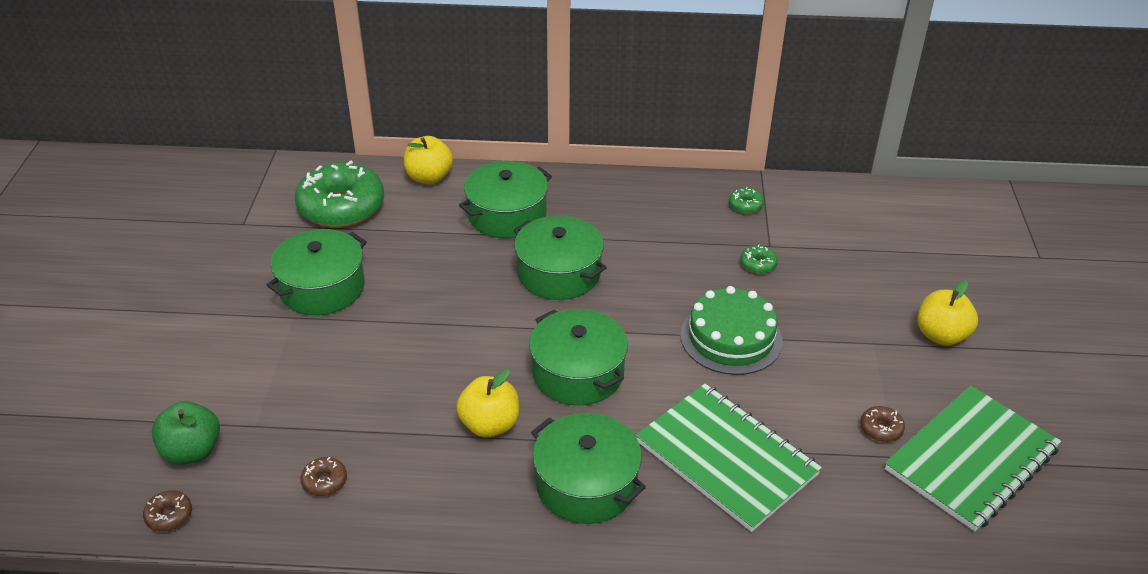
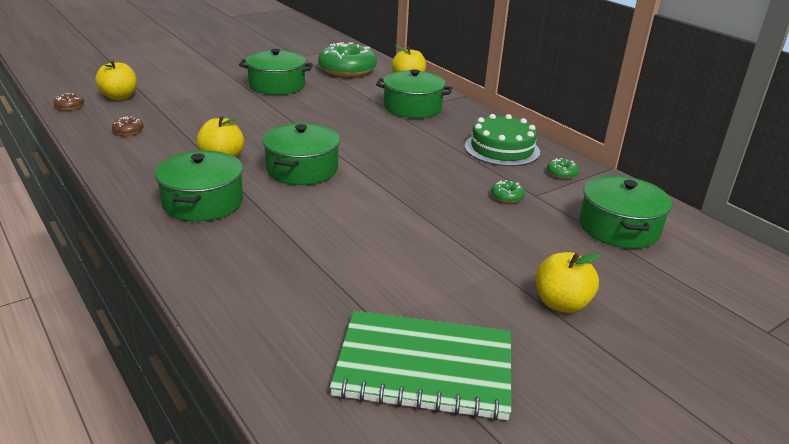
camera: 50 degrees right, 10 degrees down
green apple [152,401,220,465] -> yellow apple [95,60,137,100]
green pot [514,215,607,300] -> green pot moved to [579,175,672,249]
green notebook [636,384,822,532] -> none
green cake [680,286,783,375] -> green cake moved to [465,114,540,166]
brown donut [860,406,905,442] -> none

